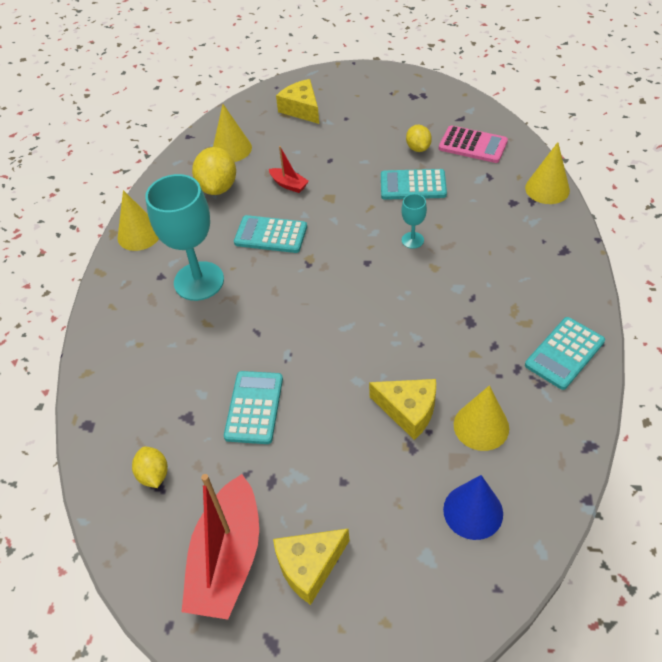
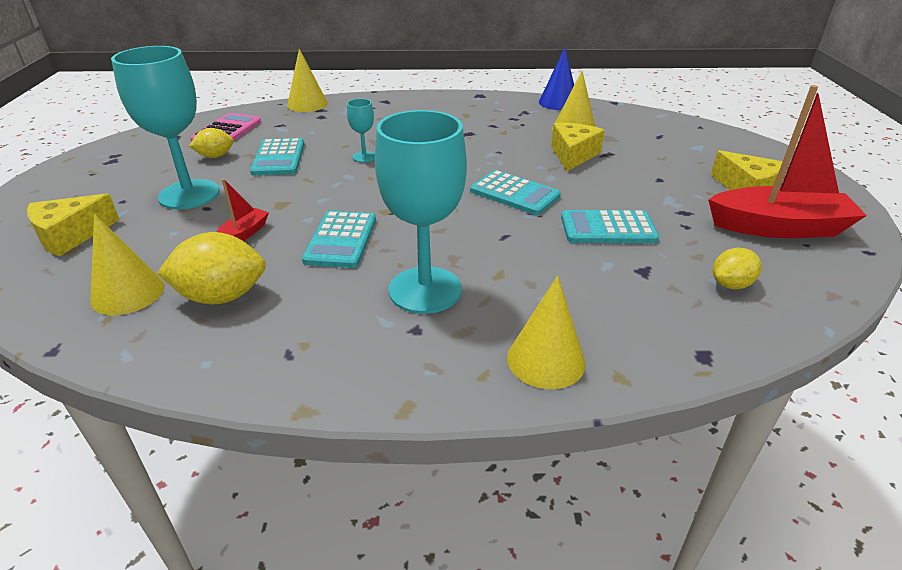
camera: 100 degrees left, 15 degrees down
yellow cone [118,190,159,251] -> yellow cone moved to [507,276,586,389]
blue cone [443,475,503,540] -> blue cone moved to [539,48,574,110]
turquoise calculator [525,317,605,390] -> turquoise calculator moved to [470,170,561,215]
none -> turquoise goblet [111,46,219,209]

